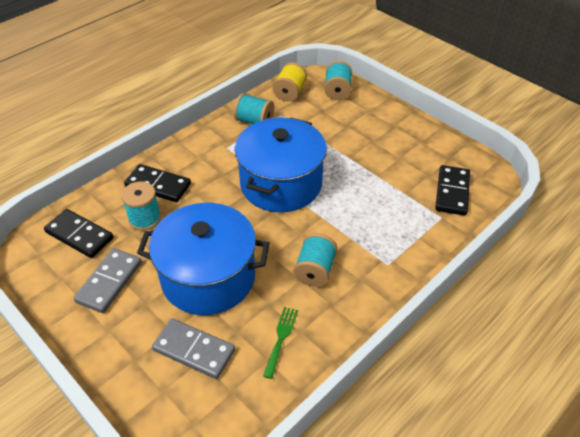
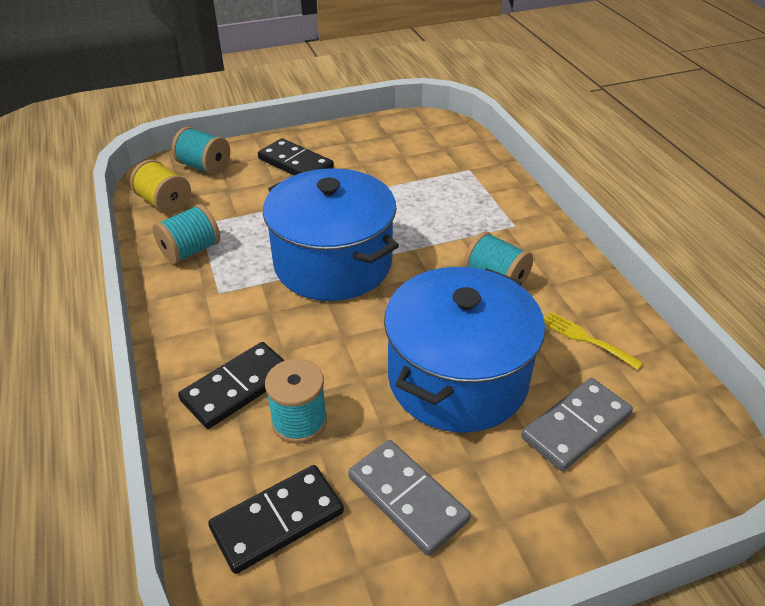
camera: 65 degrees left, 5 degrees down
green fork [263,307,298,379] -> yellow fork [544,312,643,370]
black domino [435,165,470,216] -> black domino moved to [258,138,334,175]

